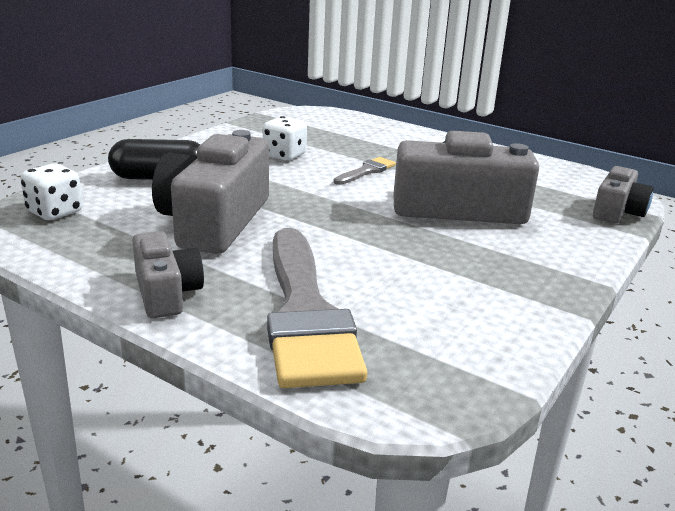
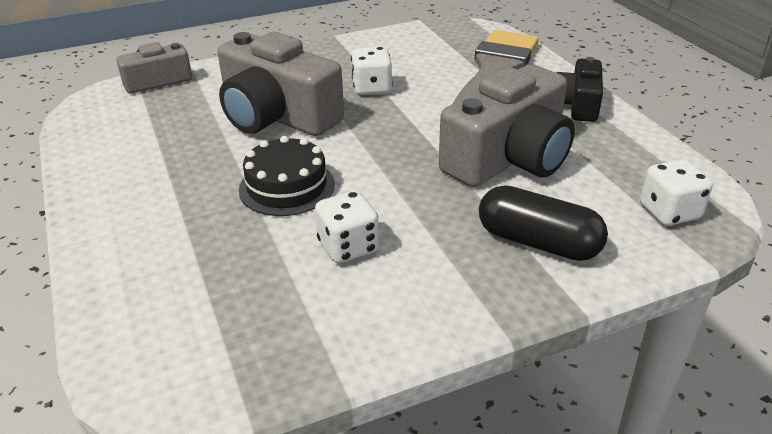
camera: 145 degrees left, 10 degrees up
grey camera [132,231,204,318] -> black camera [557,57,603,122]
grey brush [334,157,396,185] -> black cake [239,136,335,216]
none -> white dice [351,47,393,95]

